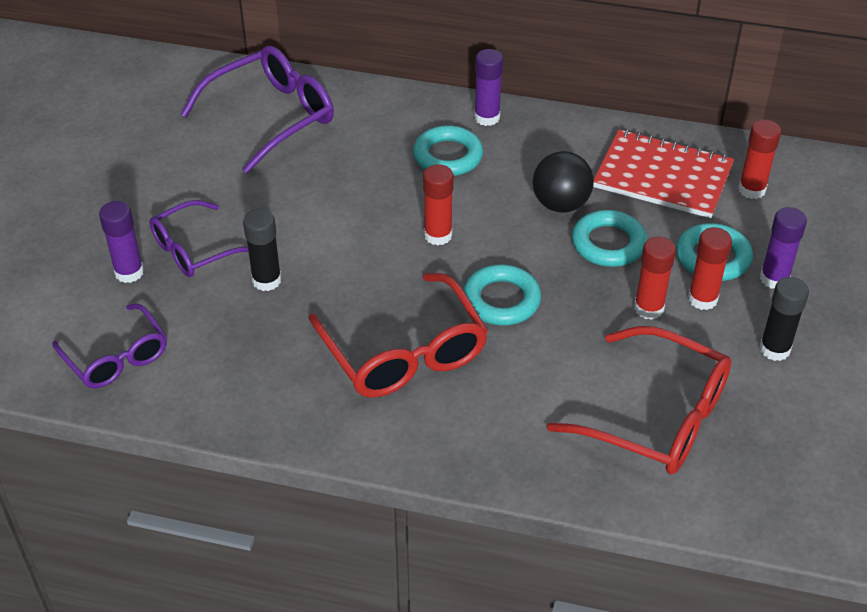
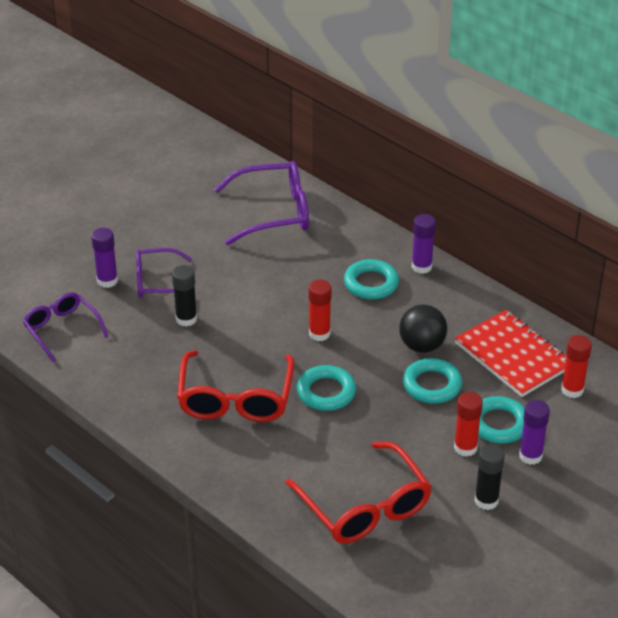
camera: 30 degrees right, 5 degrees down
purple glasses [52,304,167,388] -> purple glasses turned 150 degrees clockwise [23,292,108,362]
red glue stick [634,236,676,320] -> none

